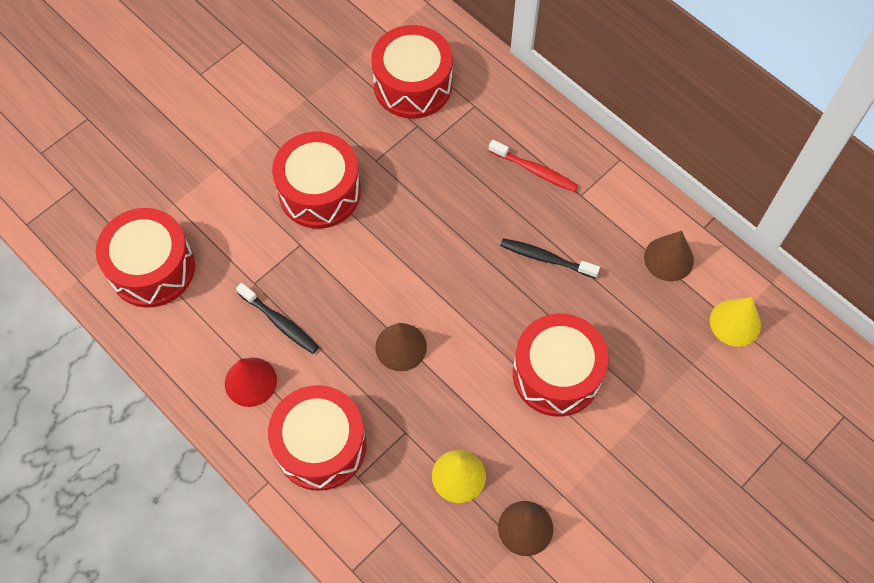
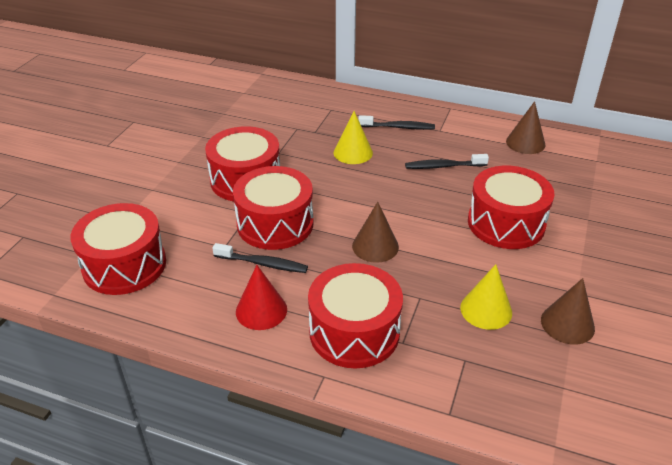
camera: 25 degrees left, 25 degrees down
red drum [371,25,453,119] -> red drum moved to [233,166,314,250]
red toothbrush [489,140,578,192] -> black toothbrush [358,115,435,130]
yellow cone [710,297,761,347] -> yellow cone moved to [334,111,373,164]

